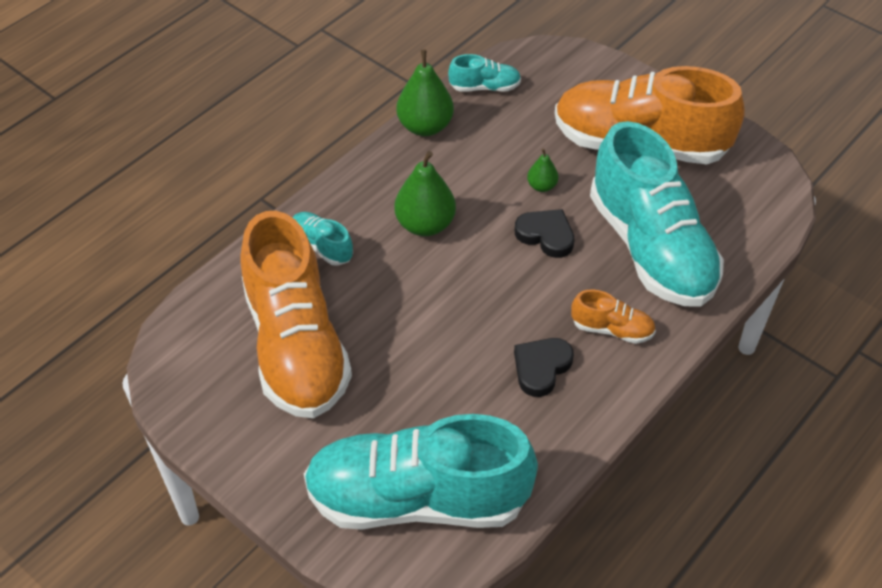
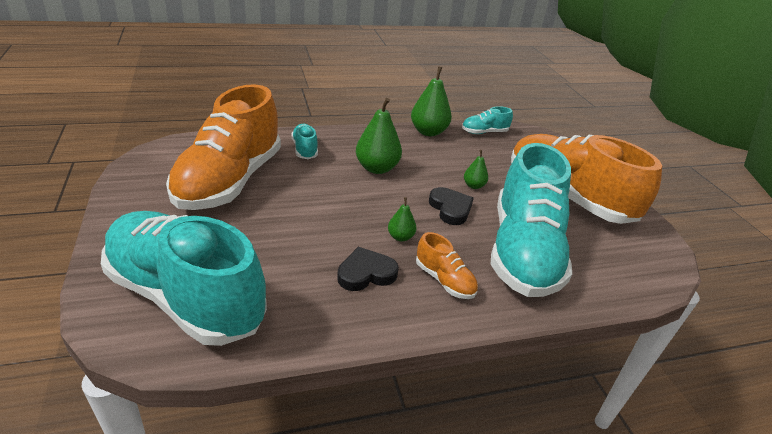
camera: 30 degrees right, 15 degrees down
turquoise shoe [448,54,521,92] -> turquoise shoe turned 135 degrees clockwise [462,106,513,134]
none -> green pear [388,197,416,242]

